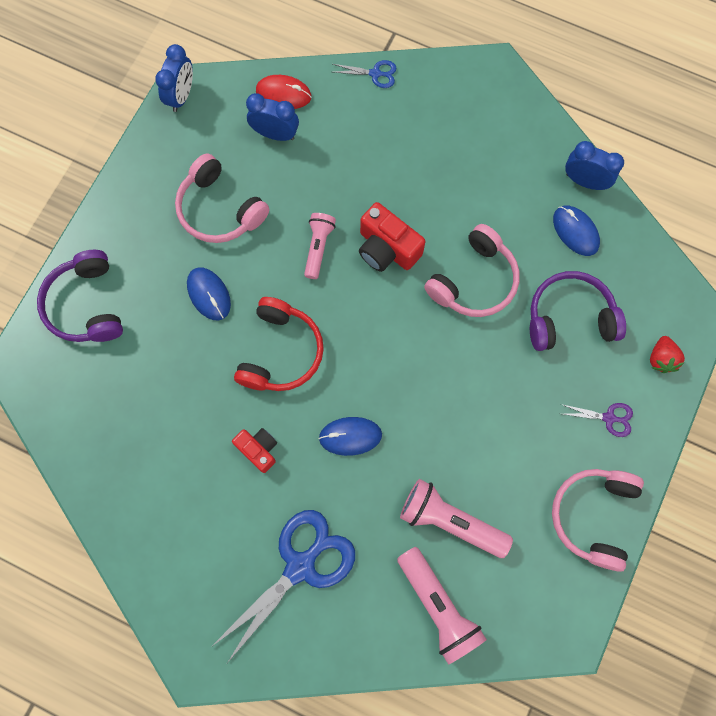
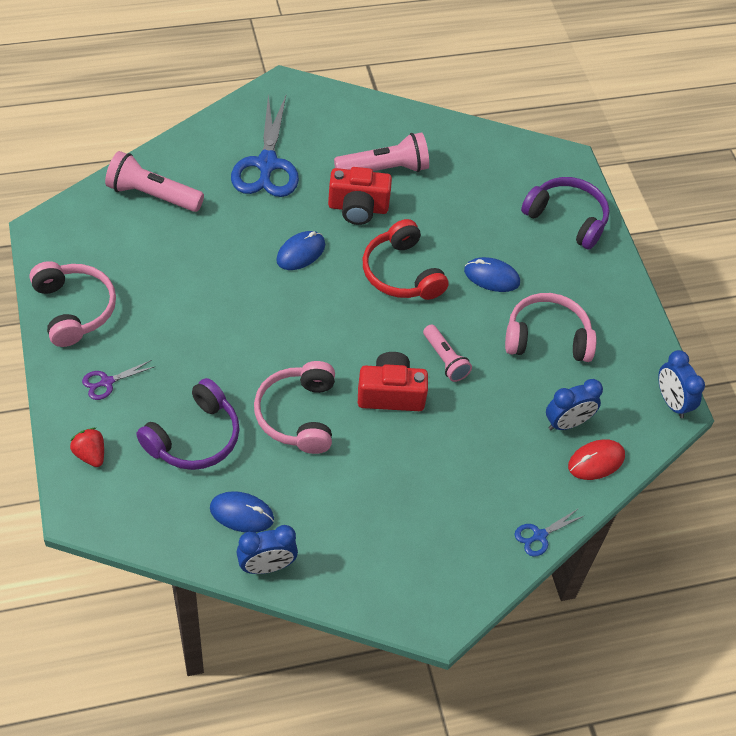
camera: 135 degrees right, 20 degrees down
red camera [232,428,277,473] -> red camera [328,167,392,225], size x1.58
pink flashlight [400,479,513,558] -> pink flashlight moved to [334,133,429,172]

